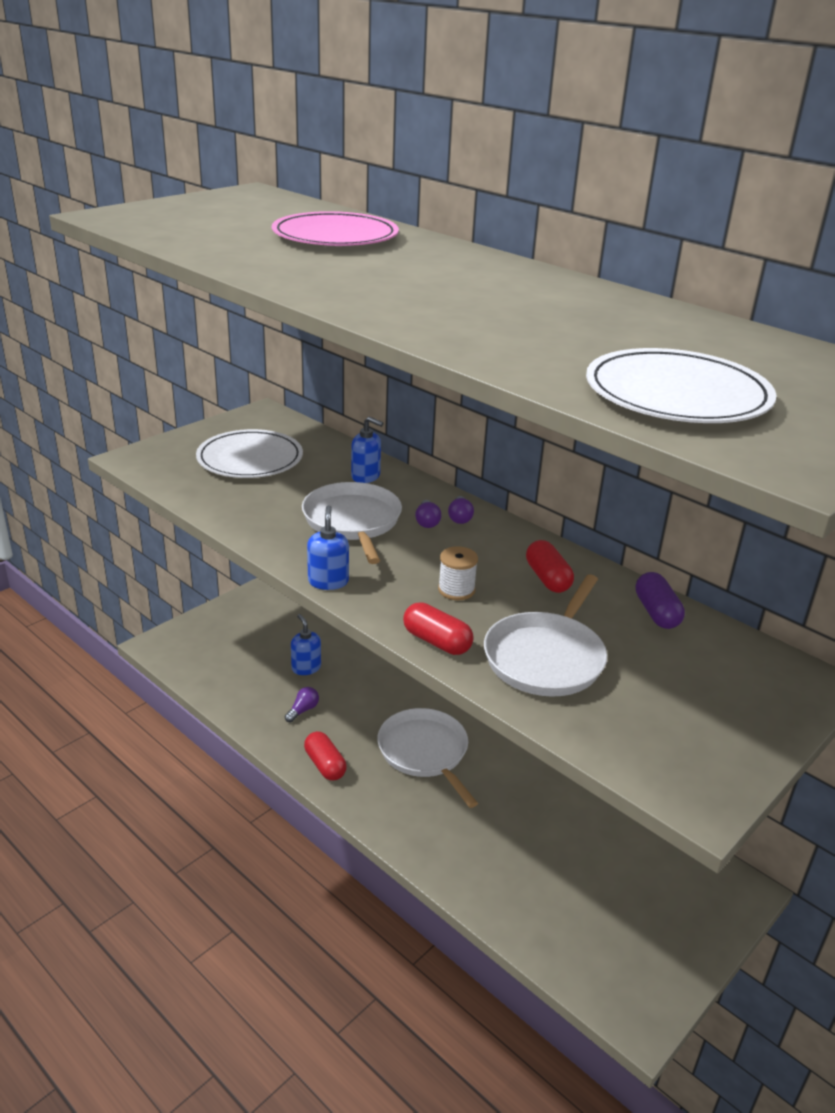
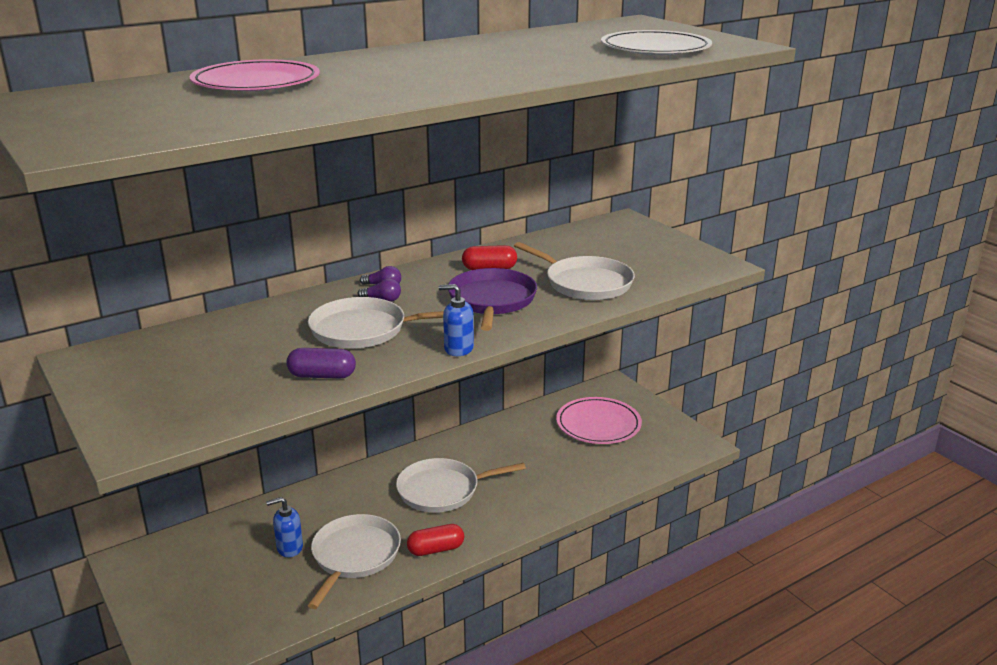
camera: 75 degrees left, 5 degrees down
white plate [196,429,303,478] -> none
purple light bulb [285,687,319,723] -> white pan [308,514,401,609]
blue soap dispenser [351,416,383,483] -> none
red capsule [403,602,474,655] -> none
white spool [438,546,478,600] -> purple pan [448,268,537,331]
purple capsule [635,572,685,629] -> purple capsule moved to [287,348,356,379]
none -> pink plate [556,397,642,444]

